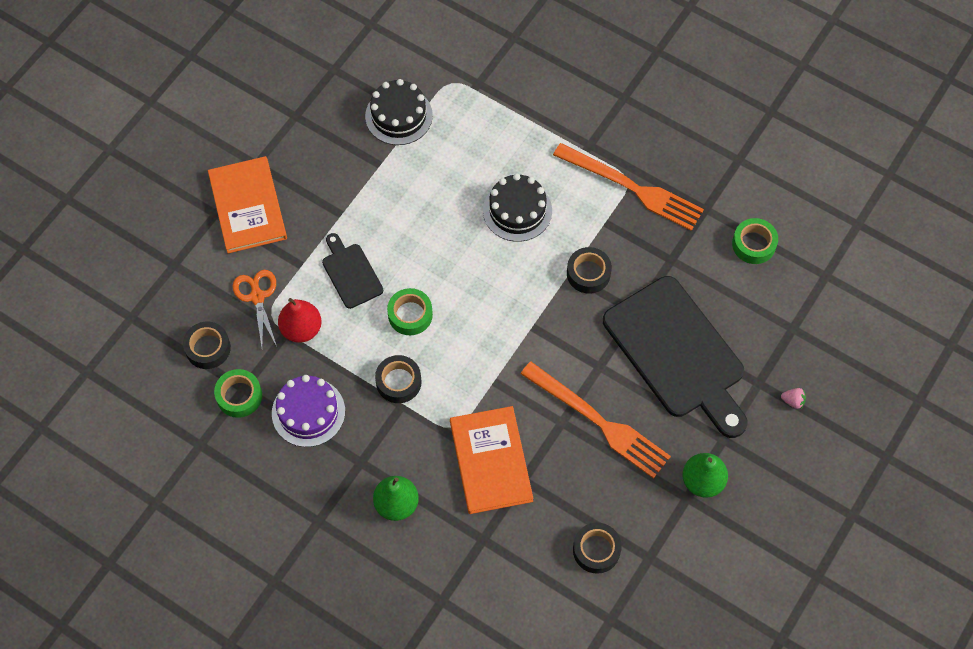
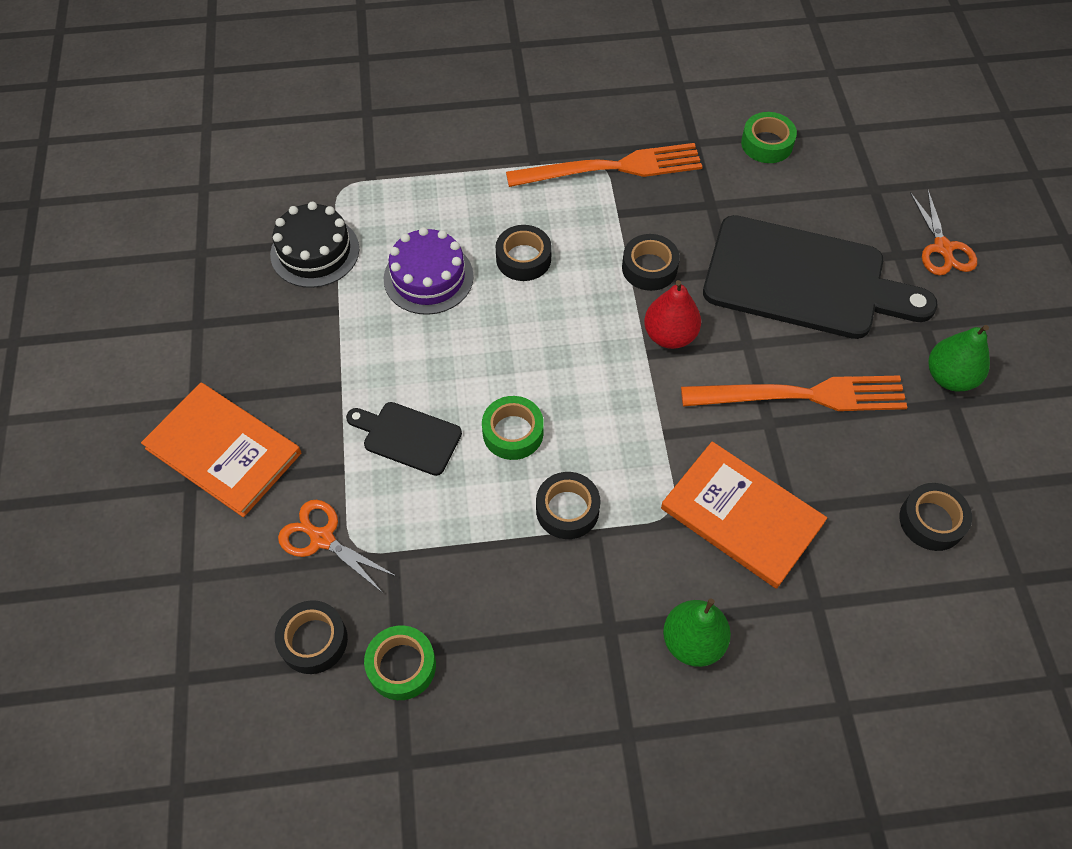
camera: 40 degrees left, 5 degrees down
purple cake [272,375,345,447] -> purple cake moved to [384,227,474,315]
red pear [278,298,322,343] -> red pear moved to [644,280,701,349]
black cake [483,173,552,242] -> black tape [496,225,552,281]
pink strawberry [781,388,806,409] -> orange scissors [910,190,977,276]

